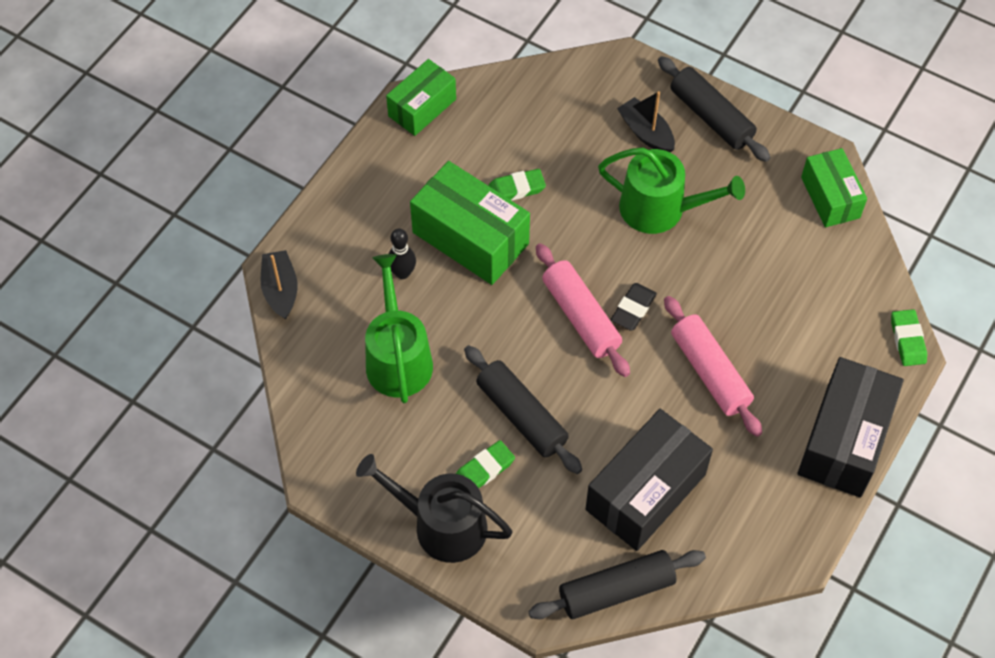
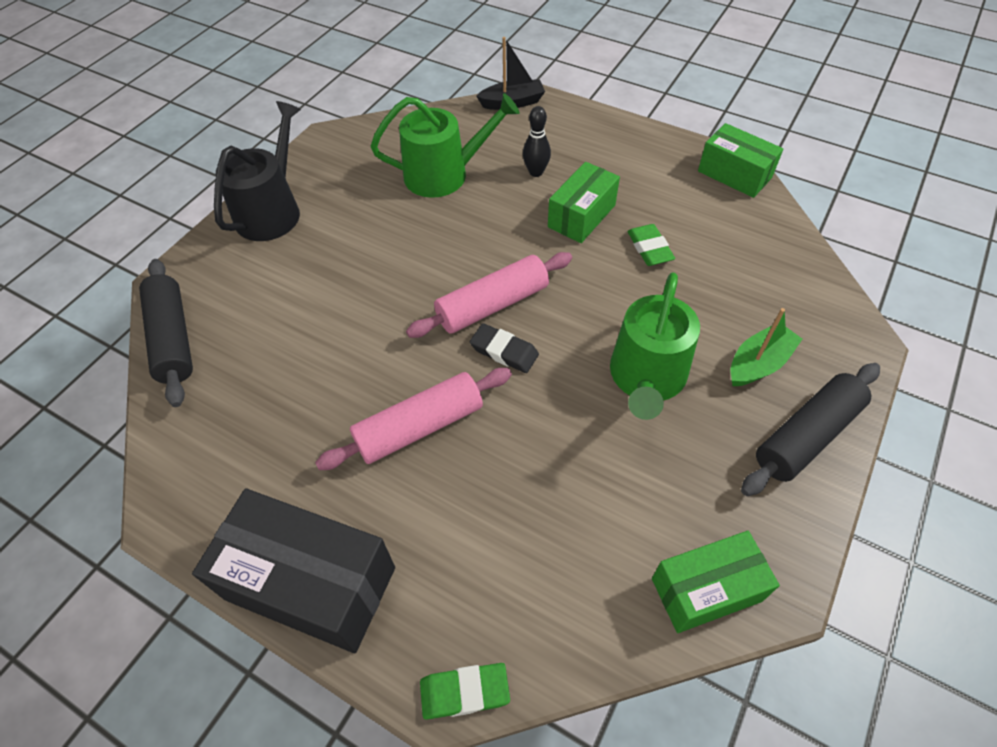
camera: 90 degrees right, 5 degrees down
green box [410,161,530,285] -> green box [548,162,620,243], size x0.63
green eraser [456,440,515,488] -> none
black rolling pin [464,345,582,474] -> none
black box [585,409,713,551] -> none
black boat [617,91,675,152] -> green boat [730,308,802,386]

